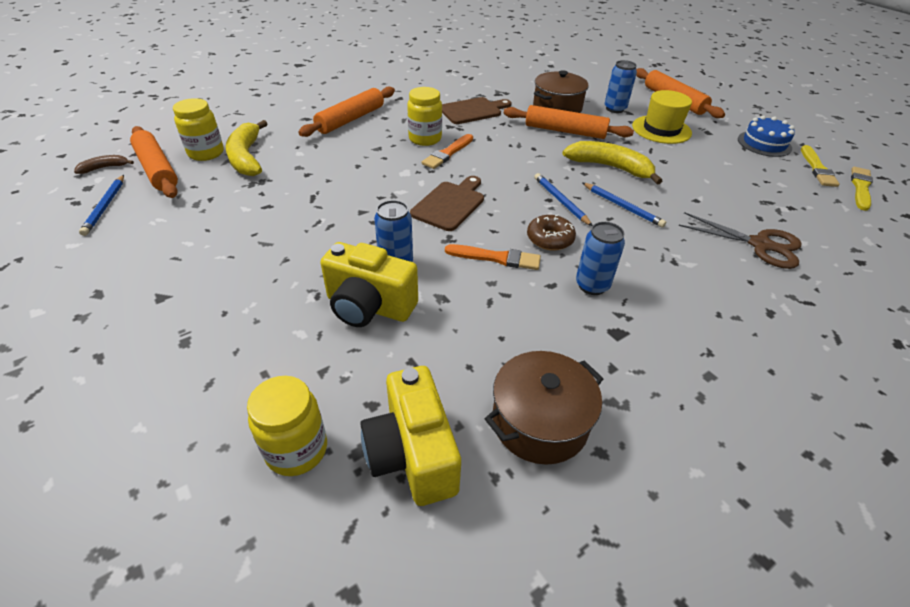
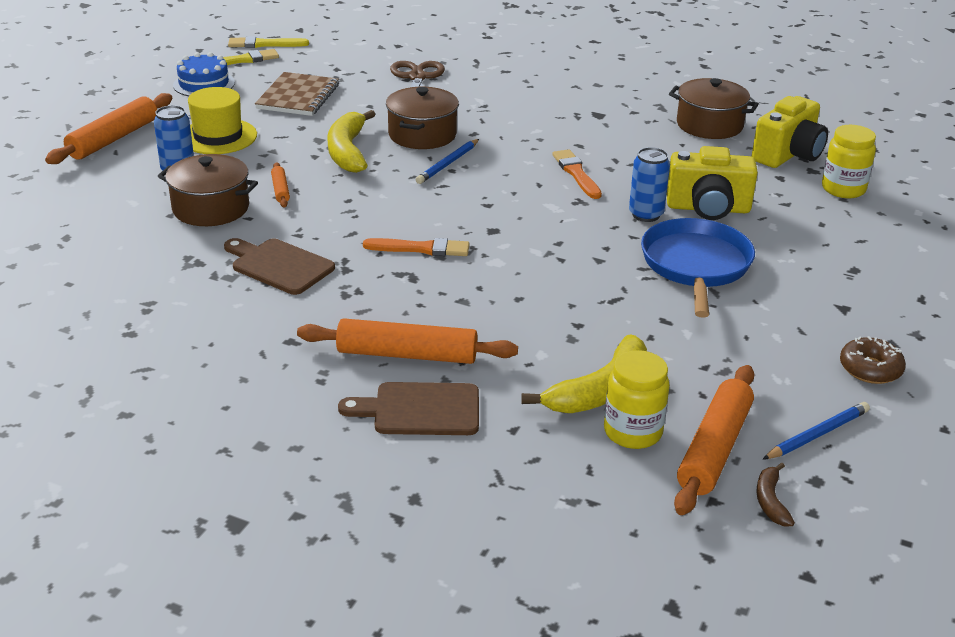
camera: 120 degrees left, 10 degrees down
brown banana [74,155,134,174] -> brown banana turned 60 degrees clockwise [756,462,795,526]
yellow camera [320,242,418,327] -> yellow camera turned 105 degrees clockwise [667,146,758,220]
yellow jar [407,87,442,146] -> none
brown cutting board [410,176,484,231] -> brown cutting board moved to [338,382,479,435]
orange rolling pin [504,105,634,139] -> orange rolling pin [271,162,290,207], size x0.49
brown donut [527,215,576,250] -> brown donut moved to [840,336,906,384]
blue can [576,222,625,295] -> none
blue pencil [583,183,666,228] -> brown pot [386,87,459,149]
none -> brown notebook [255,72,339,116]
none -> blue pan [641,218,755,318]

